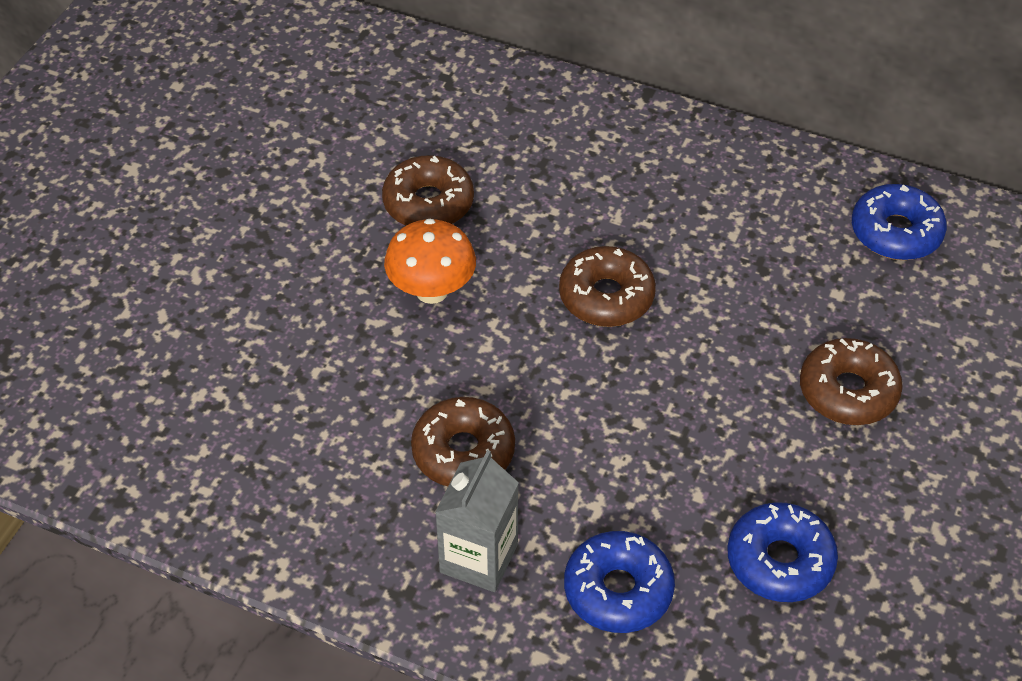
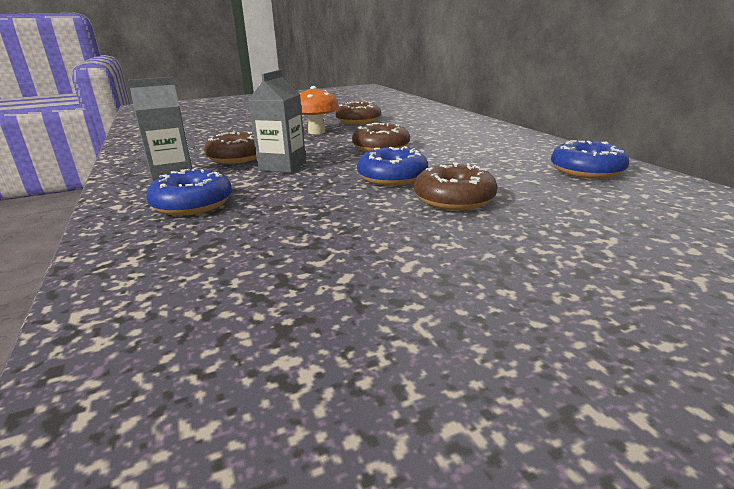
camera: 45 degrees right, 25 degrees down
blue donut [727,502,838,602] -> blue donut moved to [357,146,428,186]
none -> grey carton [248,70,306,173]

